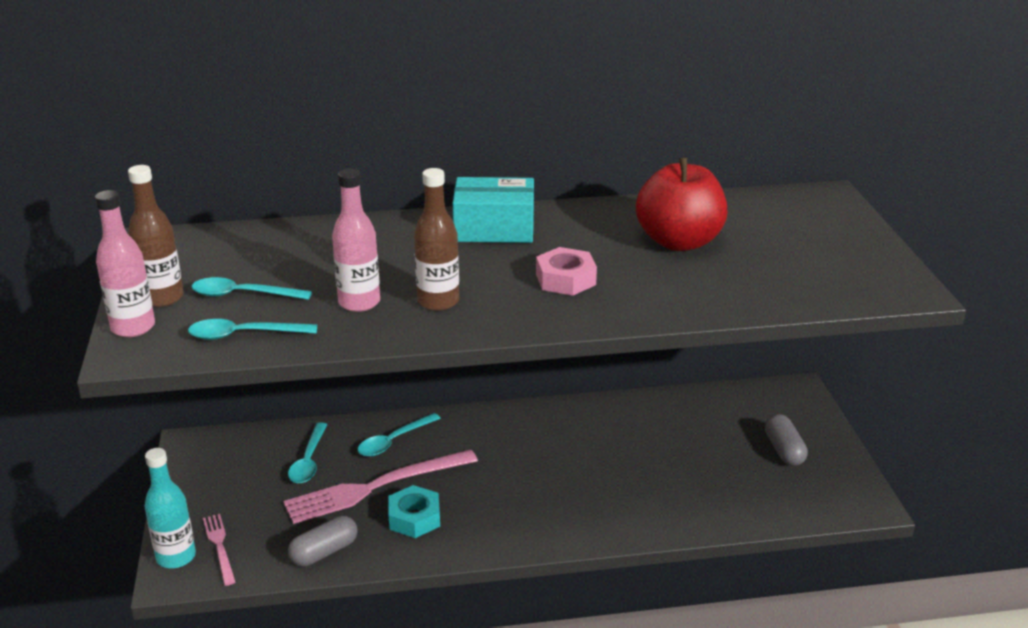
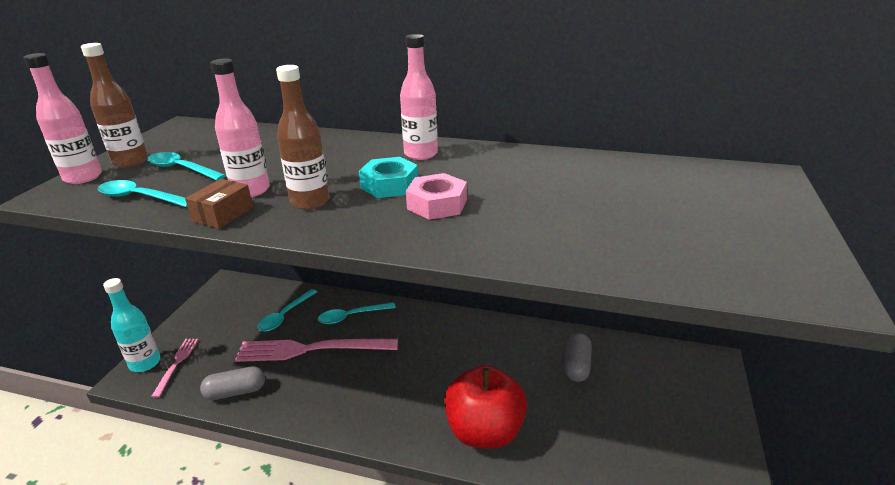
camera: 25 degrees right, 0 degrees up
turquoise nut [388,485,440,538] -> turquoise nut moved to [359,157,418,198]
turquoise box [453,177,534,243] -> pink bottle [400,34,438,160]
red apple [636,158,727,251] -> red apple moved to [444,365,527,449]
grey capsule [765,414,808,466] -> grey capsule moved to [564,333,592,382]
none -> brown box [185,179,253,229]

